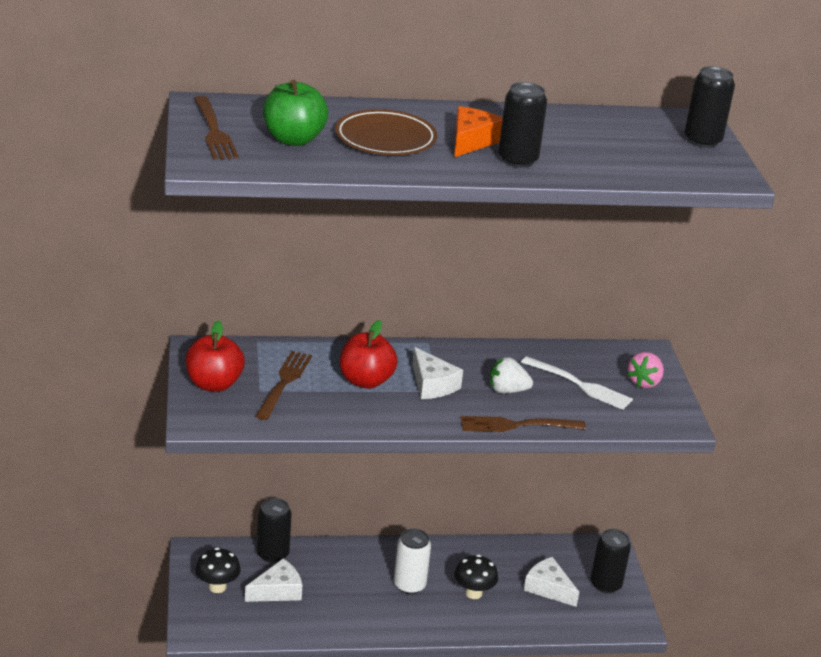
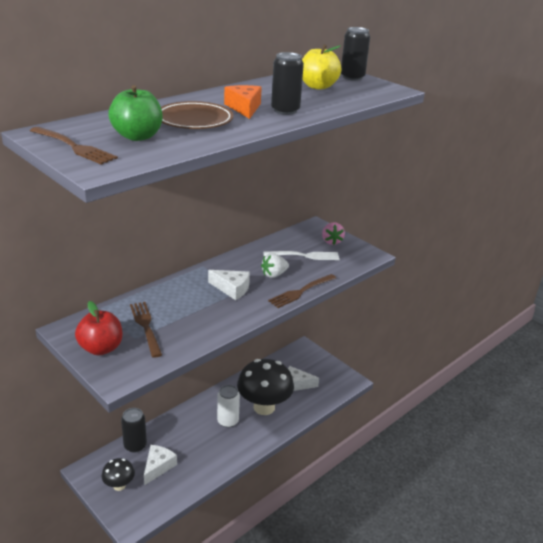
camera: 35 degrees left, 0 degrees up
red apple [340,320,398,389] -> none
black mushroom [454,555,498,599] -> black mushroom [237,359,294,415], size x2.01
black can [591,529,631,593] -> none
none -> yellow apple [302,44,341,90]

